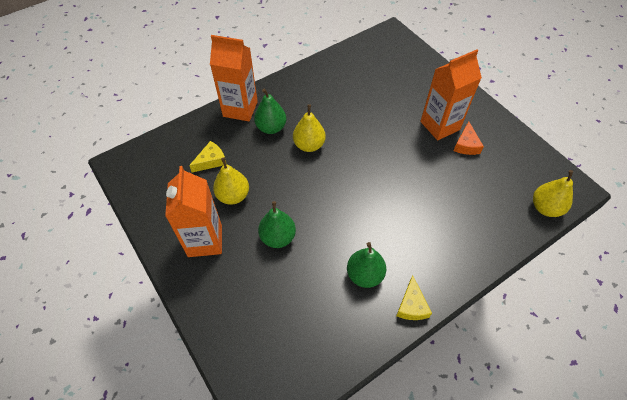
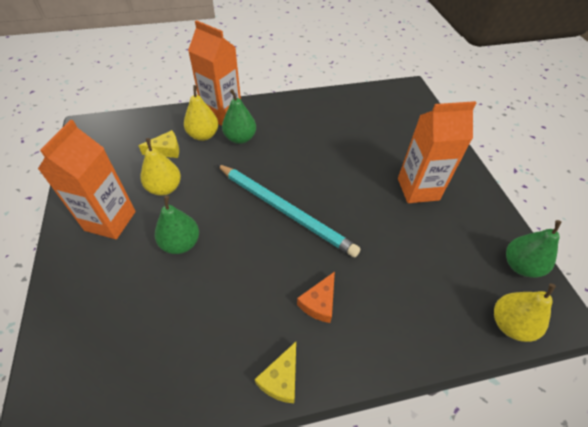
camera: 20 degrees right, 5 degrees down
yellow pear [293,104,326,152] -> yellow pear moved to [184,85,218,141]
green pear [347,242,386,288] -> green pear moved to [506,220,561,278]
orange cheese [454,121,484,155] -> orange cheese moved to [297,272,335,323]
none -> turquoise pencil [217,164,361,257]

